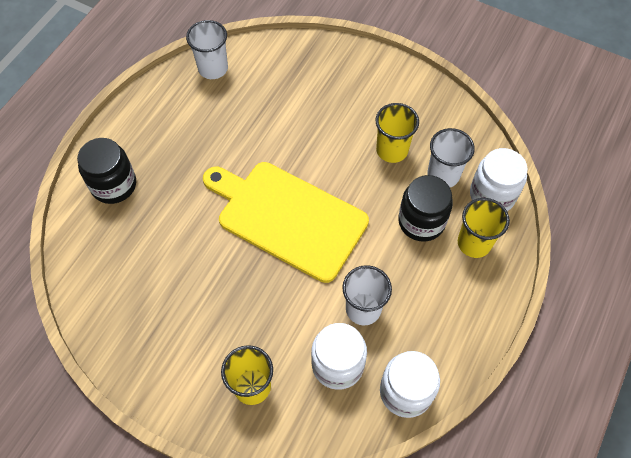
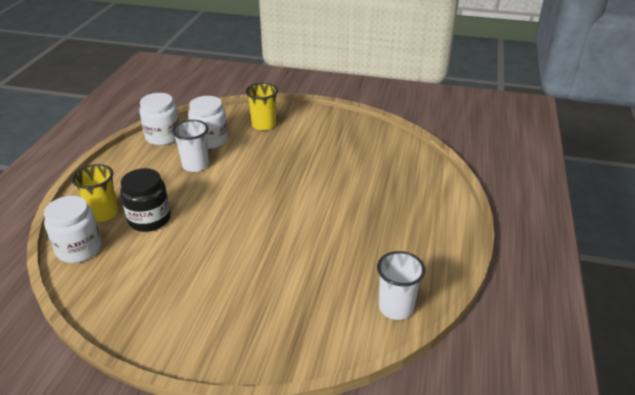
camera: 165 degrees right, 25 degrees down
black jar [77,138,136,204] -> none
yellow cutting board [203,162,369,283] -> none
yellow cup [375,103,419,163] -> none
white cup [427,128,475,187] -> none

